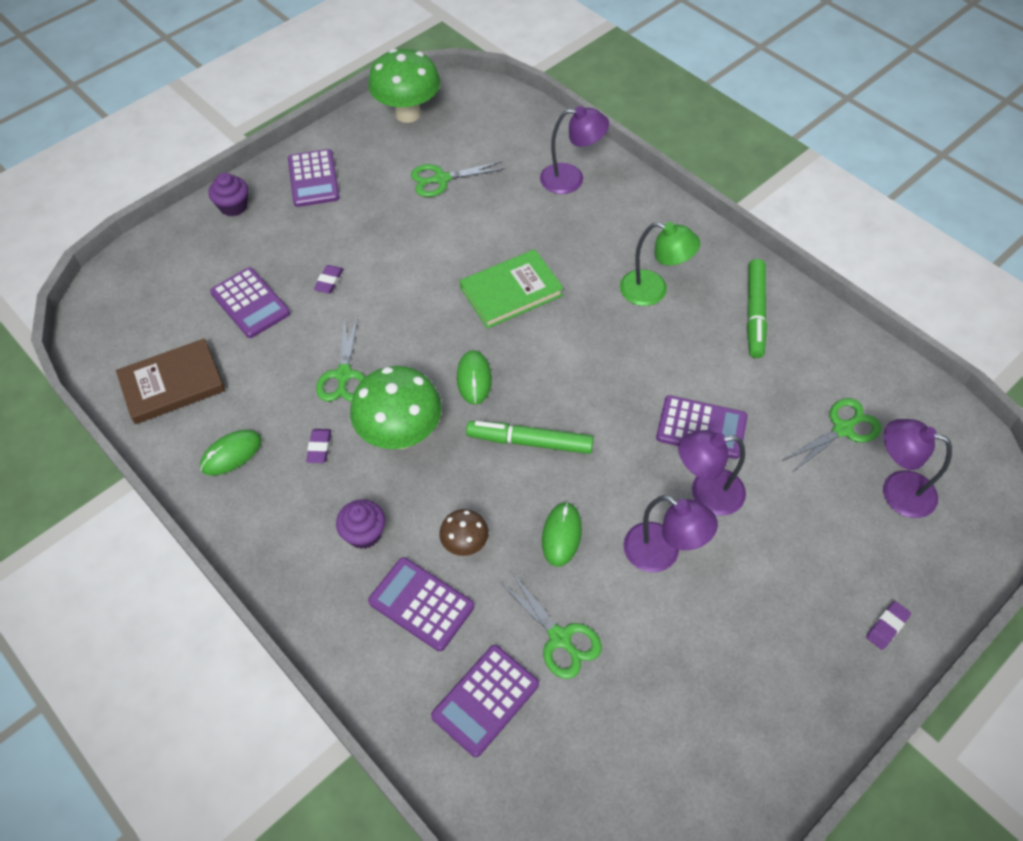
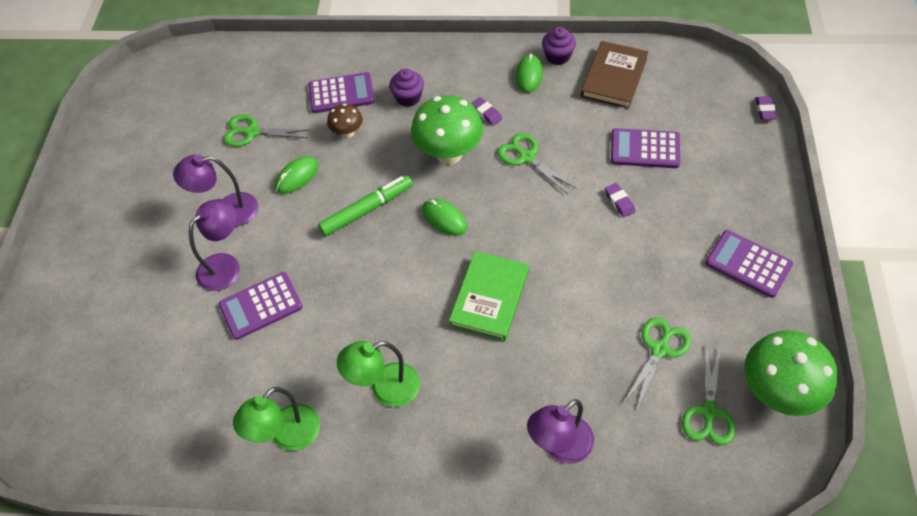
camera: 140 degrees right, 0 degrees up
purple cupcake [209,173,248,216] -> purple cupcake moved to [542,27,576,65]
purple calculator [431,645,539,757] -> none
green mouse [542,502,582,567] -> green mouse turned 75 degrees clockwise [275,156,319,194]
green marker [747,259,767,358] -> green lamp [233,387,320,451]
green scissors [782,398,881,472] -> green scissors moved to [682,347,736,445]
purple eraser [866,601,911,650] -> purple eraser moved to [755,96,777,120]
purple lamp [883,419,952,518] -> none

